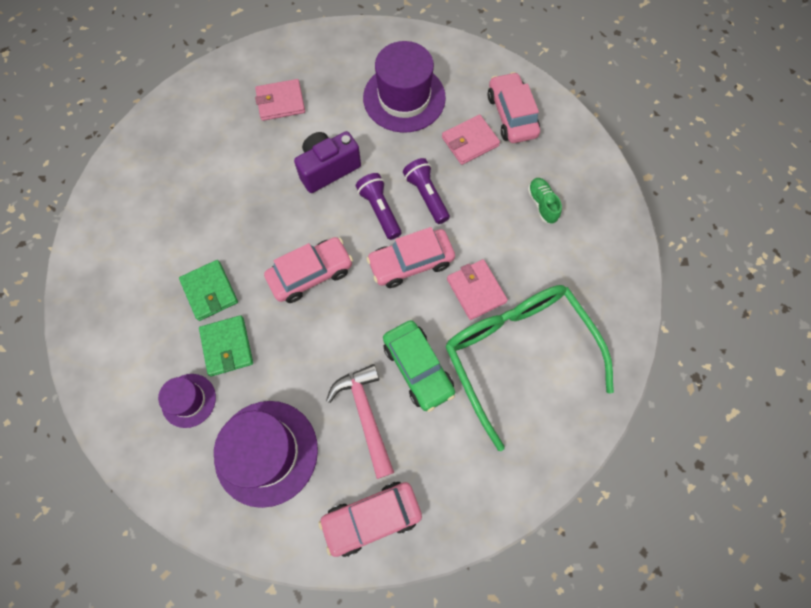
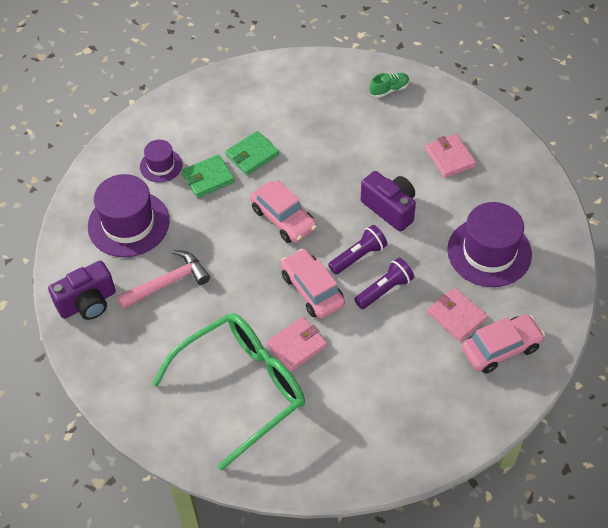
camera: 80 degrees right, 15 degrees down
pink car [318,482,422,557] -> purple camera [48,261,116,320]
green car [383,320,455,412] -> none
green shoe [527,178,562,224] -> green shoe moved to [370,73,409,98]

